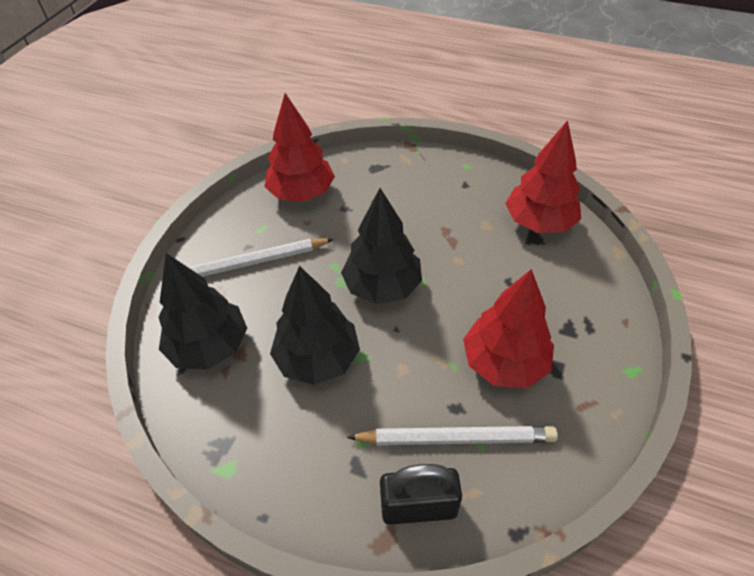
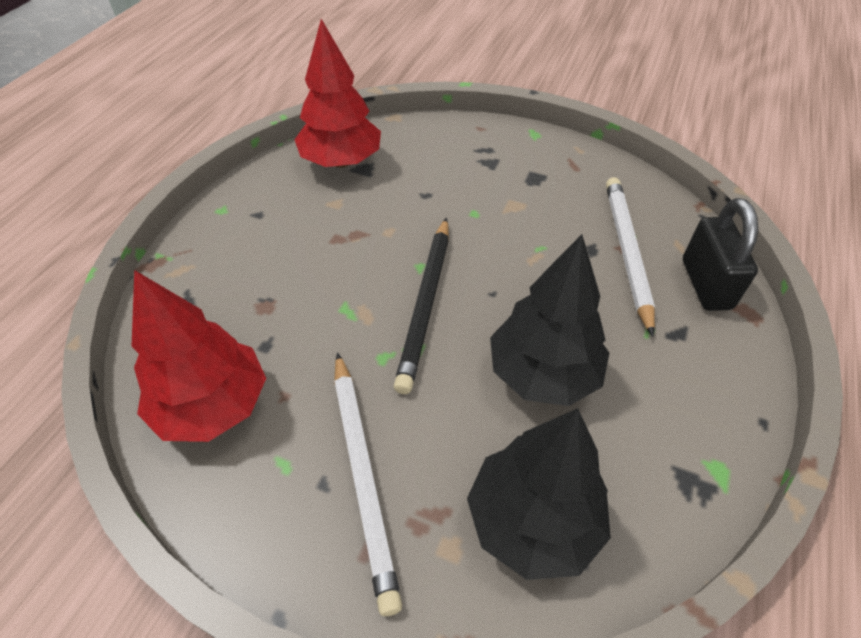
camera: 90 degrees left, 0 degrees up
black tree [341,188,422,304] -> black pencil [394,218,449,394]
red tree [463,269,554,388] -> none

